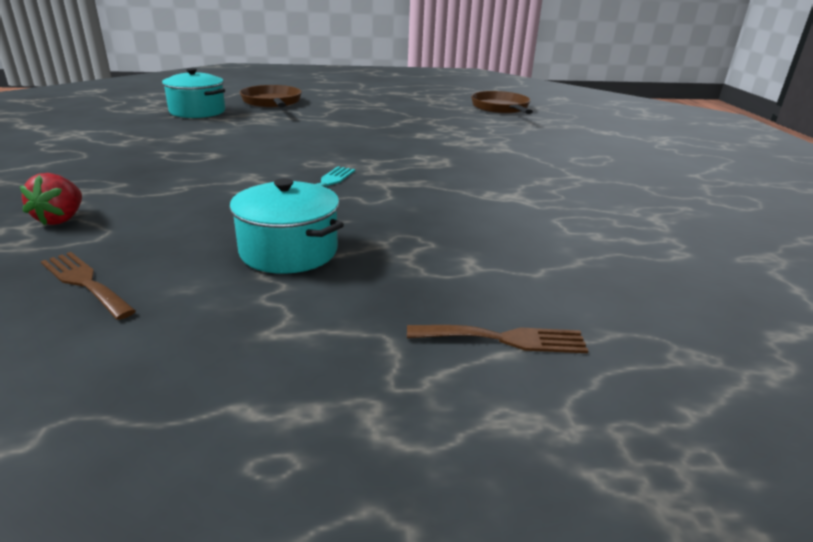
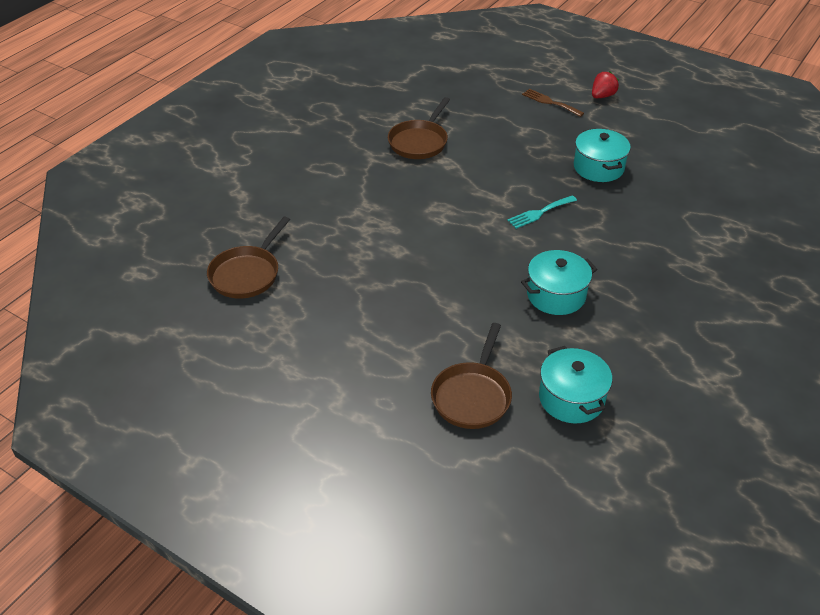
camera: 140 degrees left, 15 degrees up
red strawberry [20,173,82,225] -> red strawberry moved to [592,71,619,98]
brown fork [41,252,136,320] -> none
none -> brown pan [388,97,450,159]
none -> turquoise pot [521,250,597,315]

